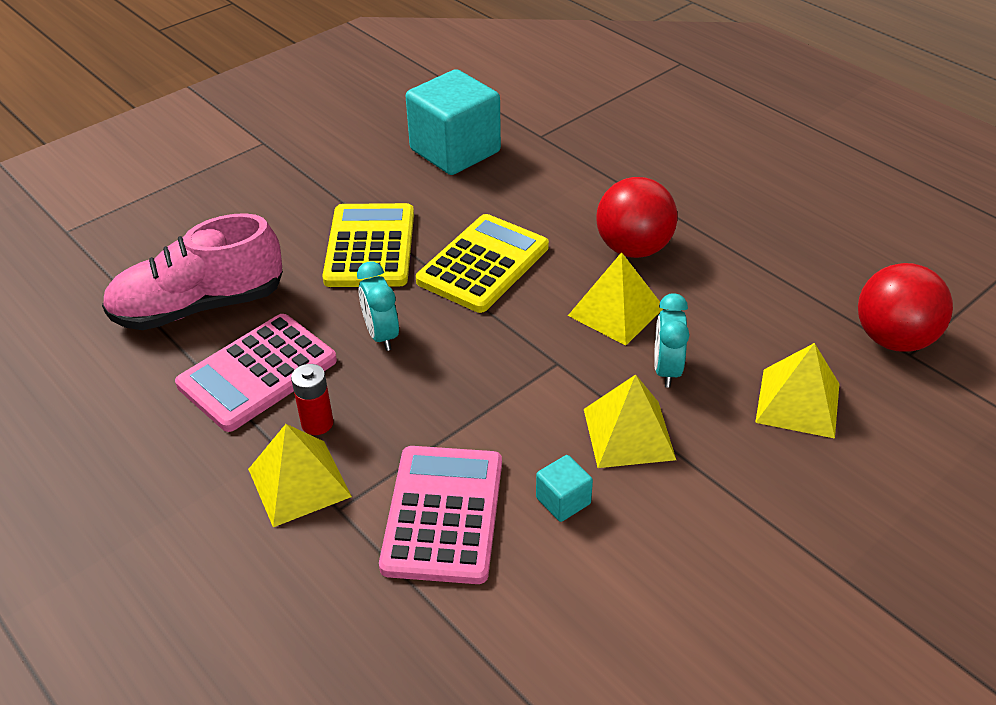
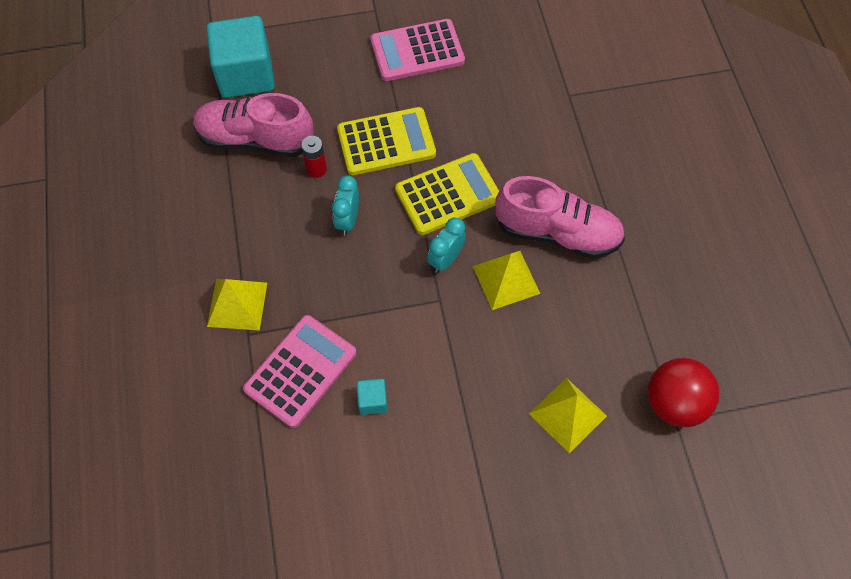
camera: 30 degrees right, 20 degrees up
pink calculator [175,314,337,432] -> pink calculator moved to [370,19,465,81]
red battery [291,364,333,435] -> red battery moved to [301,136,327,178]
yellow calculator [322,203,414,287] -> yellow calculator turned 45 degrees clockwise [337,107,436,175]
turquoise cube [406,69,501,175] -> turquoise cube moved to [206,16,275,98]
yellow pyramid [584,374,676,468] -> none
red ball [596,177,678,258] -> pink shoe [496,176,625,259]
turquoise clock [654,293,689,388] -> turquoise clock moved to [427,218,466,273]

